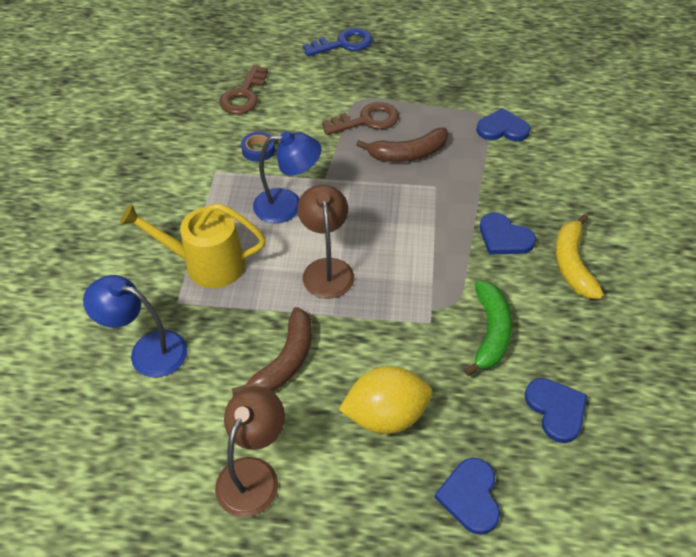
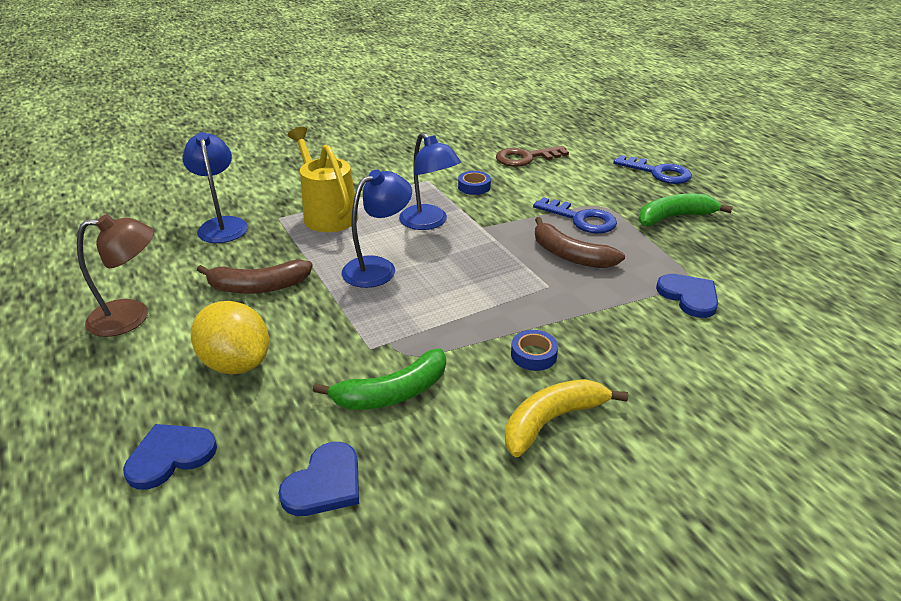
camera: 55 degrees right, 15 degrees down
brown lamp [297,185,354,299] -> blue lamp [342,169,412,288]
brown key [322,102,399,135] -> blue key [533,197,617,234]
blue heart [480,213,536,255] -> blue tape [511,330,558,371]
none -> green banana [638,194,732,226]

